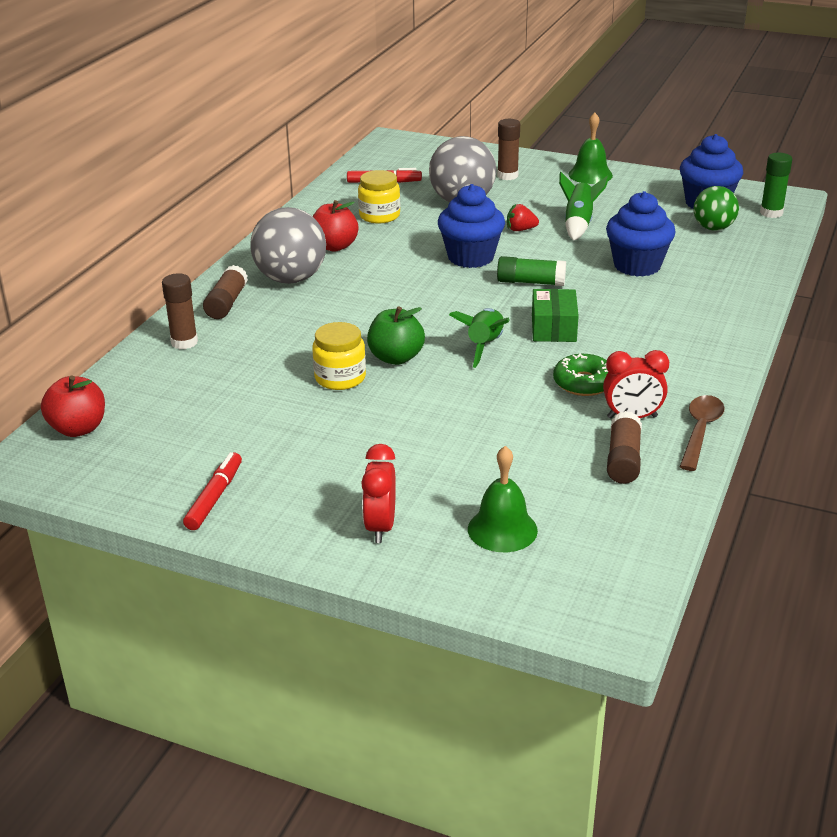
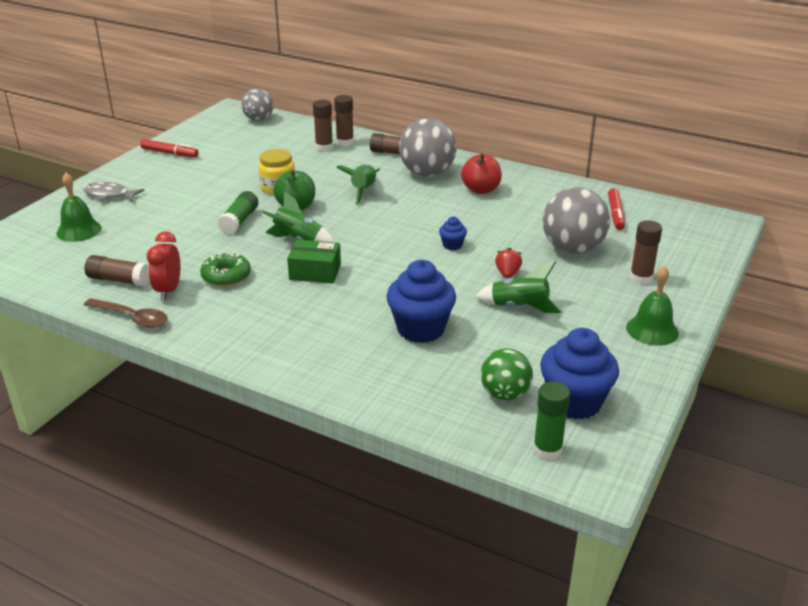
camera: 95 degrees right, 0 degrees up
red apple [41,375,105,437] -> grey ball [241,88,274,121]
yellow jar [358,170,400,224] -> none
red clock [361,444,396,543] -> grey fish [83,182,145,201]
blue cupcake [438,184,505,268] -> blue cupcake [439,216,467,250], size x0.47
green glue stick [497,256,566,286] -> green glue stick moved to [217,191,258,234]
none -> brown glue stick [313,100,333,151]
none -> green rocket [336,164,380,205]

